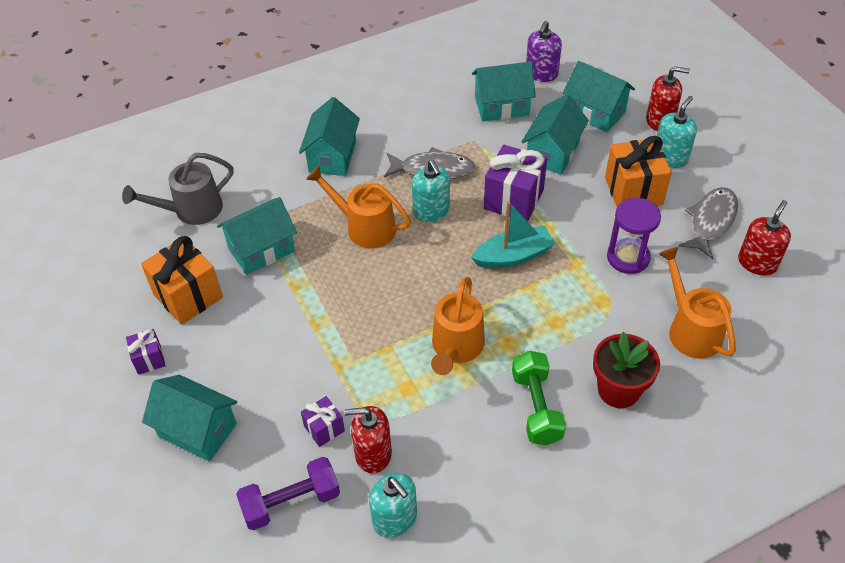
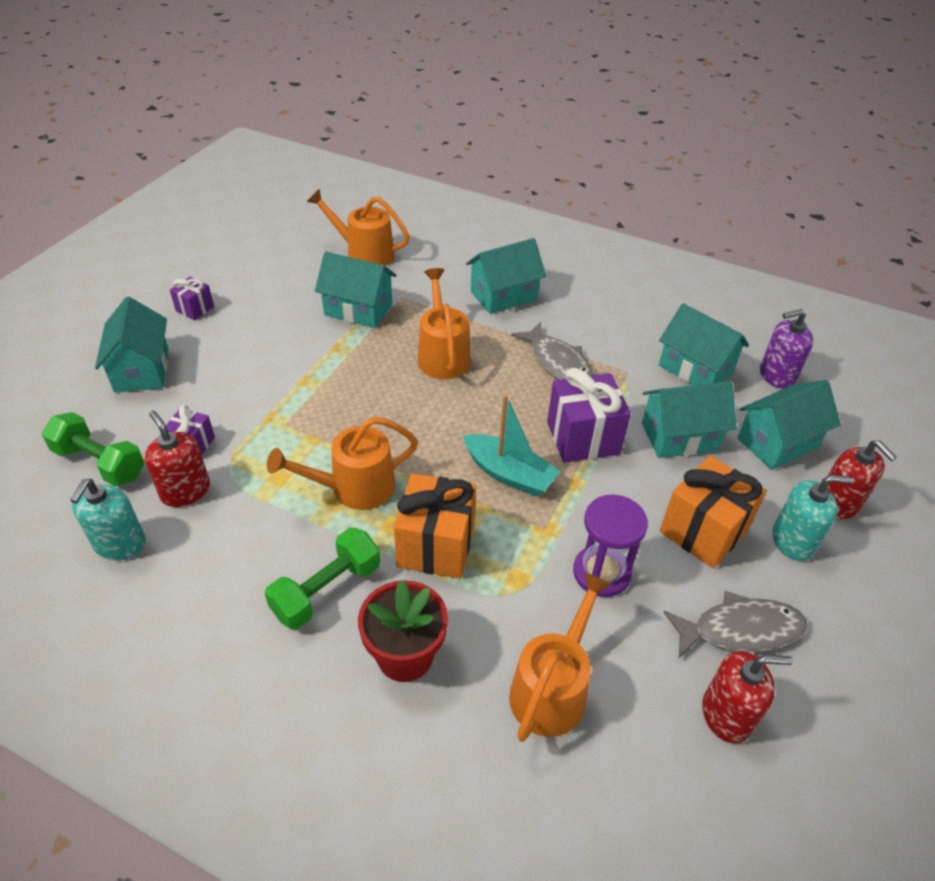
camera: 50 degrees right, 5 degrees down
grey watering can [122,153,233,225] -> orange watering can [307,189,410,266]
orange gift [141,236,223,325] -> orange gift moved to [394,473,476,579]
purple dumbbell [236,457,340,530] -> green dumbbell [42,412,145,486]
turquoise soap dispenser [412,160,450,222] -> none
turquoise house [563,61,635,132] -> turquoise house turned 60 degrees clockwise [737,380,841,470]

